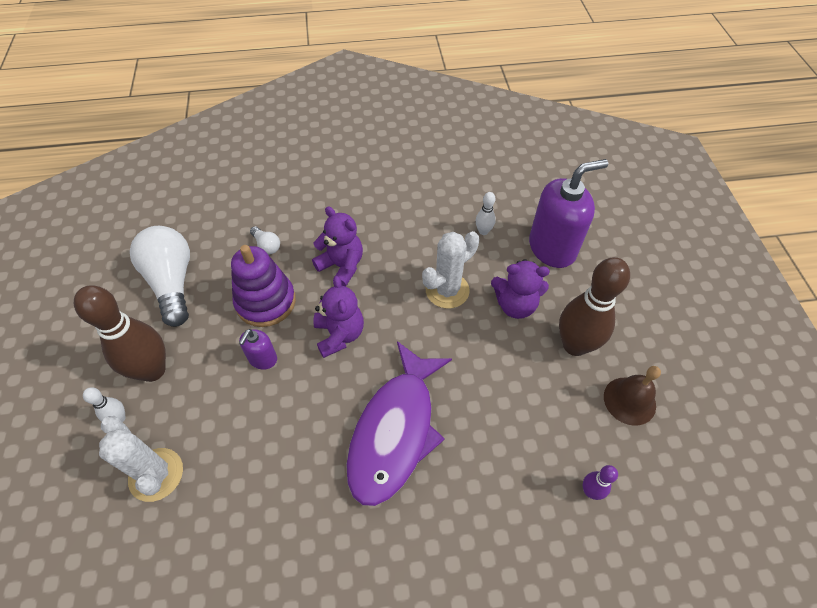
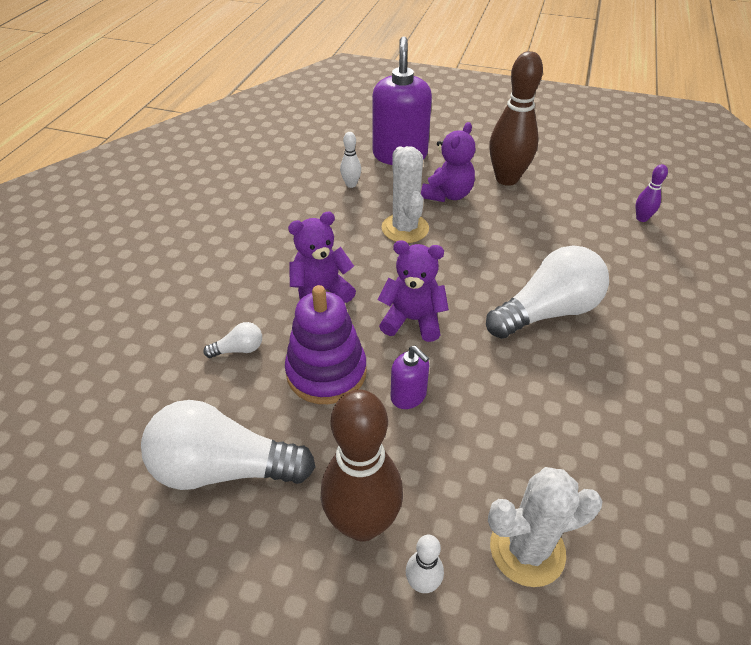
camera: 65 degrees left, 10 degrees down
purple fish [346,341,452,506] -> white light bulb [486,245,609,339]
brown bell [604,366,661,426] -> none

